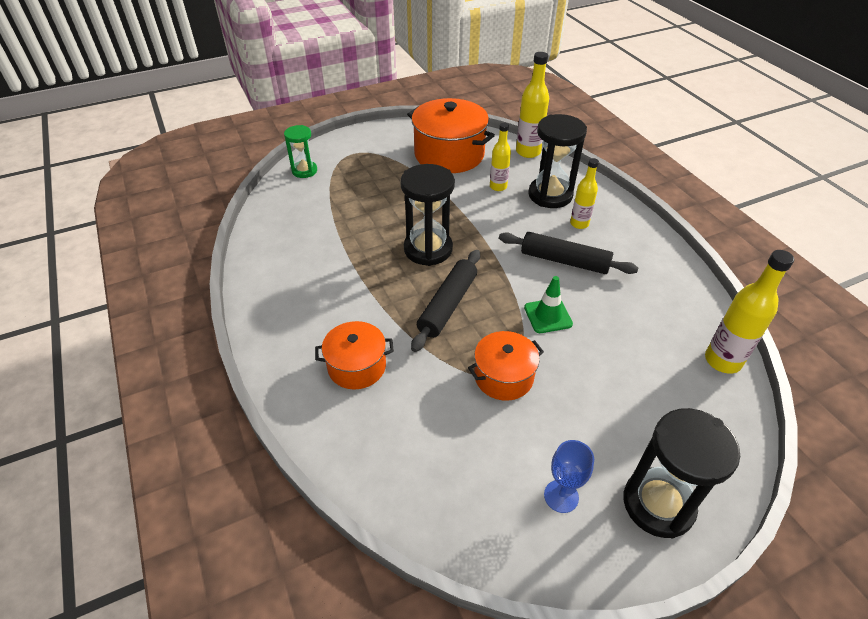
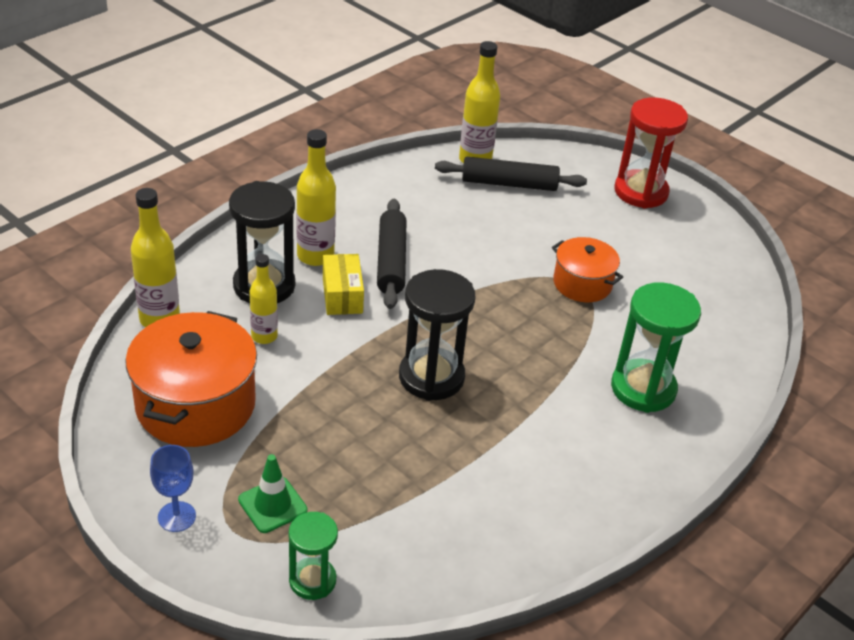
camera: 115 degrees left, 5 degrees down
orange pot [315,321,394,389] -> green hourglass [611,282,701,413]
black rolling pin [411,250,480,352] -> black rolling pin moved to [435,157,587,191]
green traffic cone [524,276,573,333] -> green traffic cone moved to [238,454,307,533]
blue goblet [544,440,594,513] -> blue goblet moved to [150,445,196,532]
yellow bottle [570,158,599,229] -> yellow bottle [296,129,336,266], size x1.54
black hourglass [623,408,740,538] -> red hourglass [615,97,688,209]
none -> yellow box [323,254,364,315]

